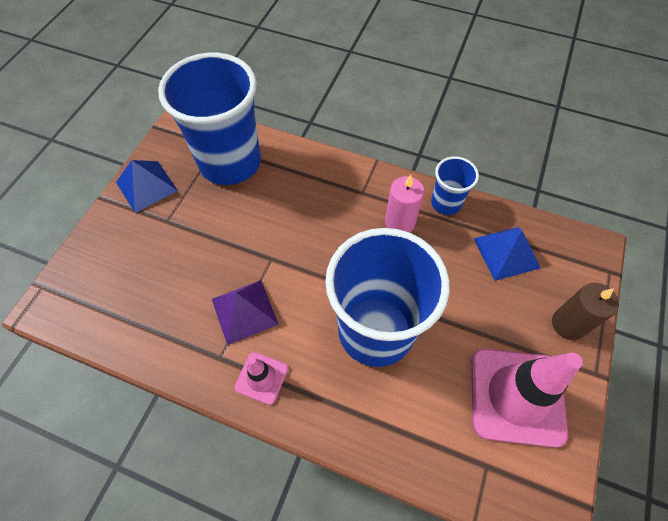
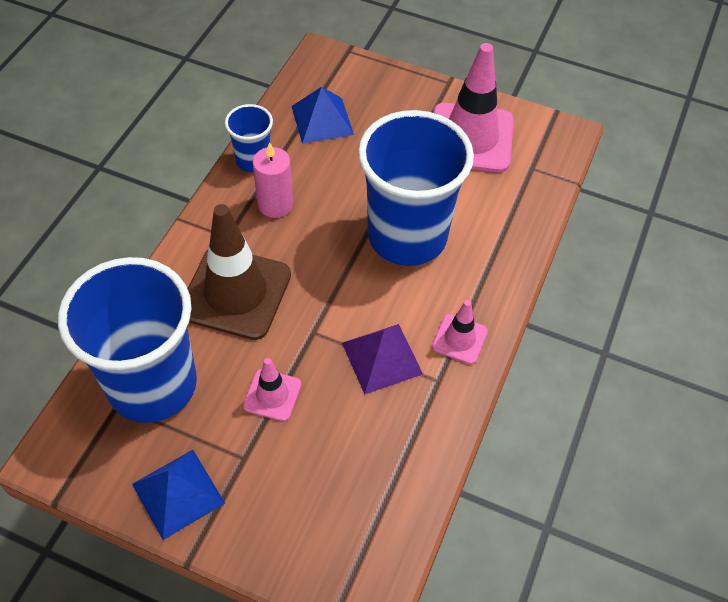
camera: 90 degrees left, 5 degrees down
brown candle [552,283,619,340] -> none
none -> brown traffic cone [188,204,291,340]
none -> pink traffic cone [243,358,301,421]

